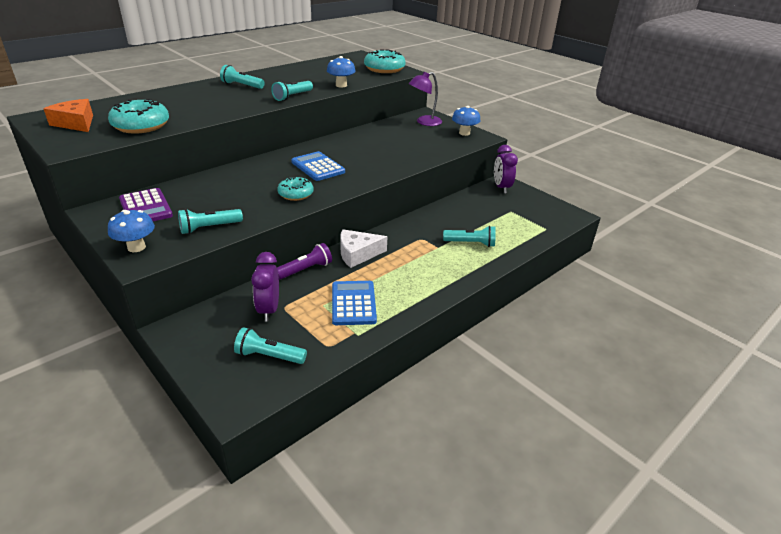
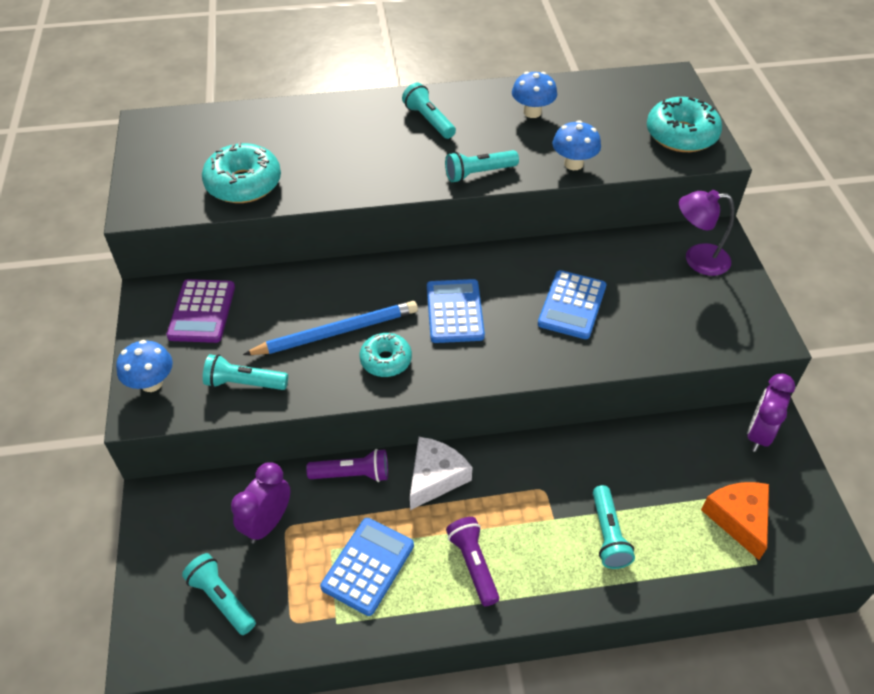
camera: 35 degrees right, 15 degrees up
orange cheese [43,99,93,132] -> orange cheese moved to [701,482,769,560]
white cheese [340,229,387,268] -> white cheese turned 105 degrees clockwise [410,437,472,510]
turquoise flashlight [443,226,496,247] -> turquoise flashlight turned 45 degrees clockwise [593,485,635,569]
blue mushroom [452,106,481,136] -> blue mushroom moved to [512,72,557,118]
none -> blue pencil [243,301,418,355]
none -> purple flashlight [446,517,499,606]
none -> blue calculator [538,270,606,339]

